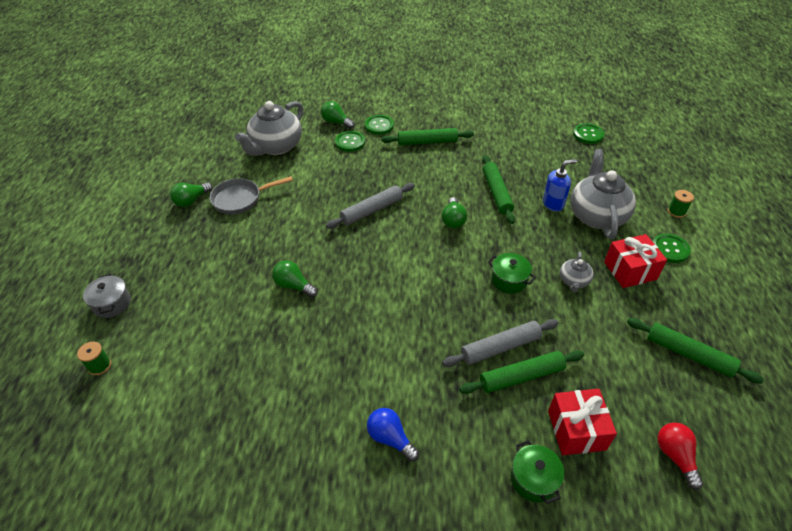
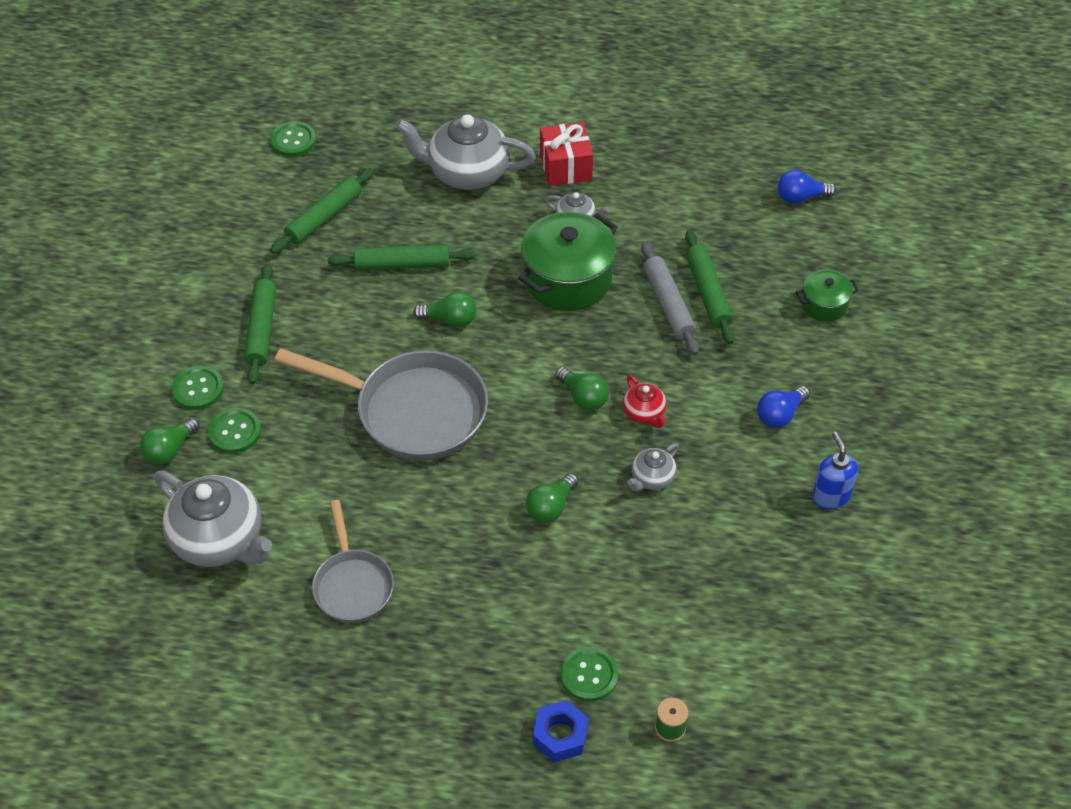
camera: 85 degrees left, 5 degrees up
grey pot [83,274,131,318] -> blue nut [532,700,589,763]
green light bulb [170,182,212,207] -> green light bulb moved to [555,367,609,411]
grey rolling pin [326,183,415,229] -> grey pan [274,348,488,461]
green pot [488,253,536,294] -> green pot [519,212,618,311], size x1.92
blue soap dispenser [543,159,577,212] -> blue soap dispenser moved to [812,432,858,509]
red gift [548,389,617,455] -> none
green rolling pin [627,318,764,384] -> green rolling pin moved to [270,168,374,254]
green button [652,234,691,263] -> green button moved to [561,647,618,702]
red light bulb [657,422,703,490] -> blue light bulb [778,170,836,204]
green spool [668,190,694,218] -> none
none -> red teapot [623,374,667,428]
none -> grey teapot [627,443,679,491]

